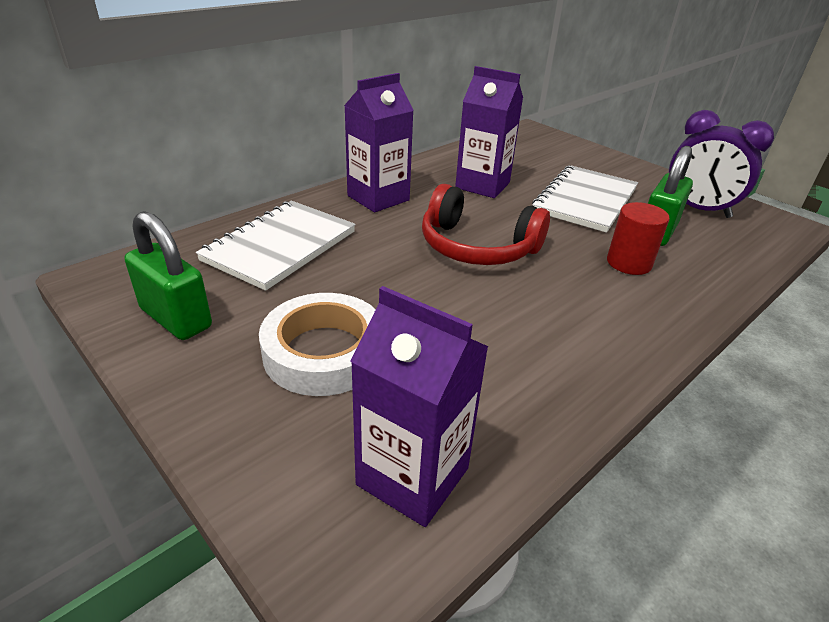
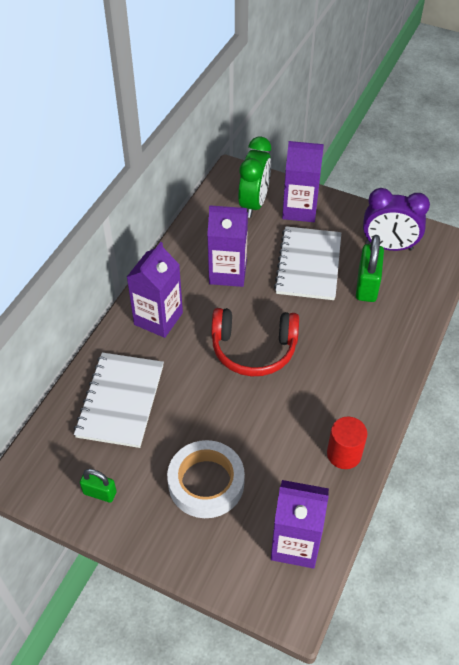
camera: 20 degrees left, 15 degrees up
green padlock [125,211,212,340] -> green padlock [80,469,117,503], size x0.59
red cylinder [607,202,670,275] -> red cylinder moved to [327,417,367,469]
none -> green clock [238,137,271,218]
none -> purple carton [282,141,324,222]

